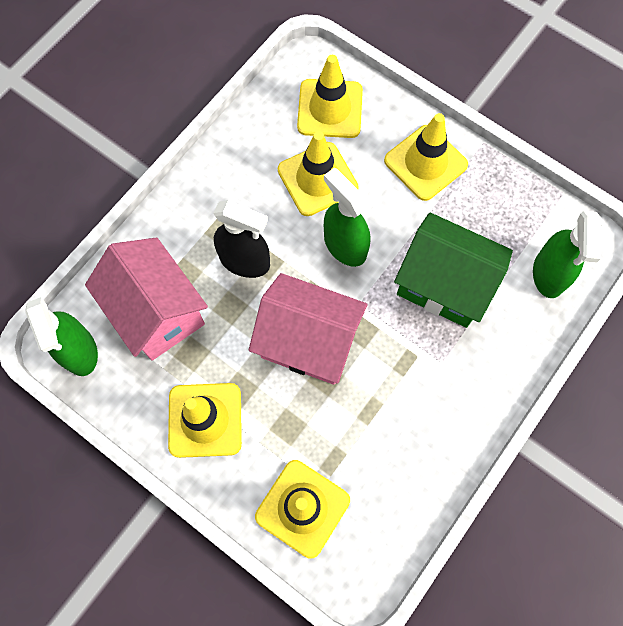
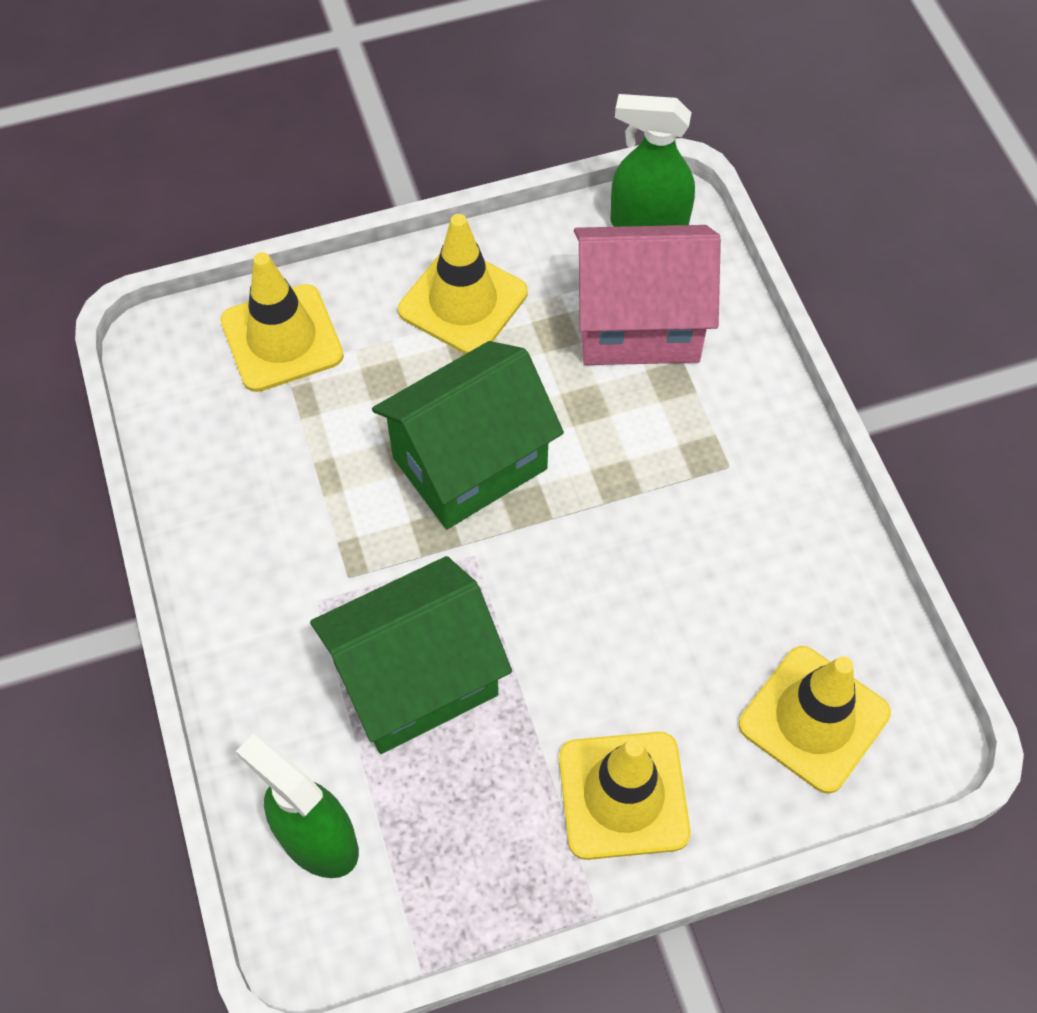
camera: 125 degrees right, 10 degrees down
black spray bottle [213,200,270,278] -> none
pink house [249,273,367,385] -> green house [372,341,564,529]
yellow traffic cone [278,131,359,216] -> none
green spray bottle [324,168,370,267] -> none

